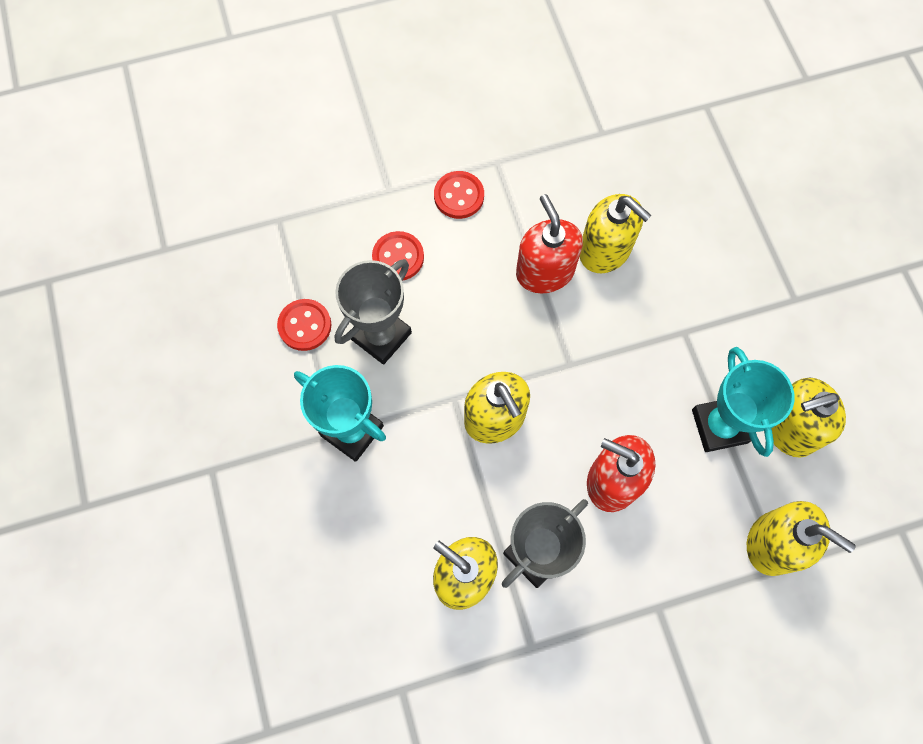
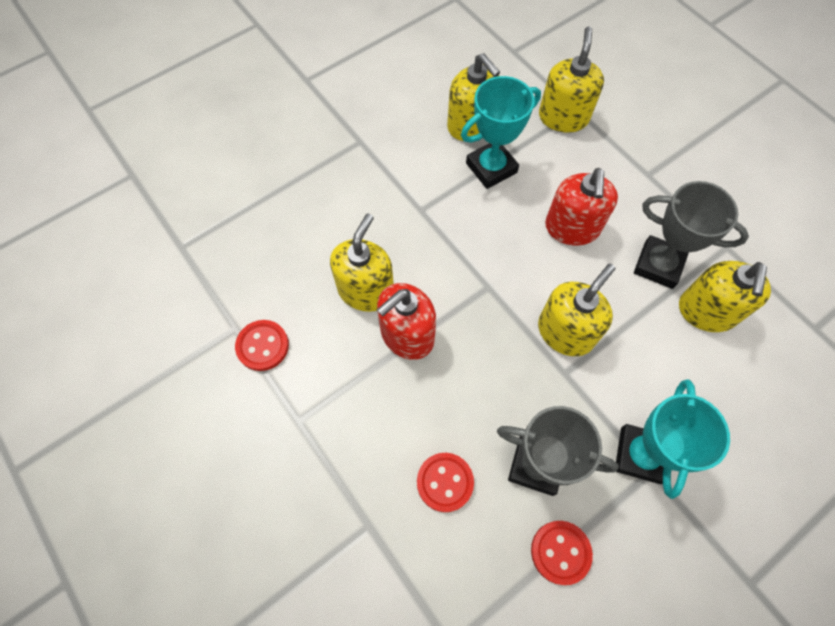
camera: 110 degrees left, 5 degrees down
red button [434,171,484,219] -> red button moved to [235,320,289,371]

